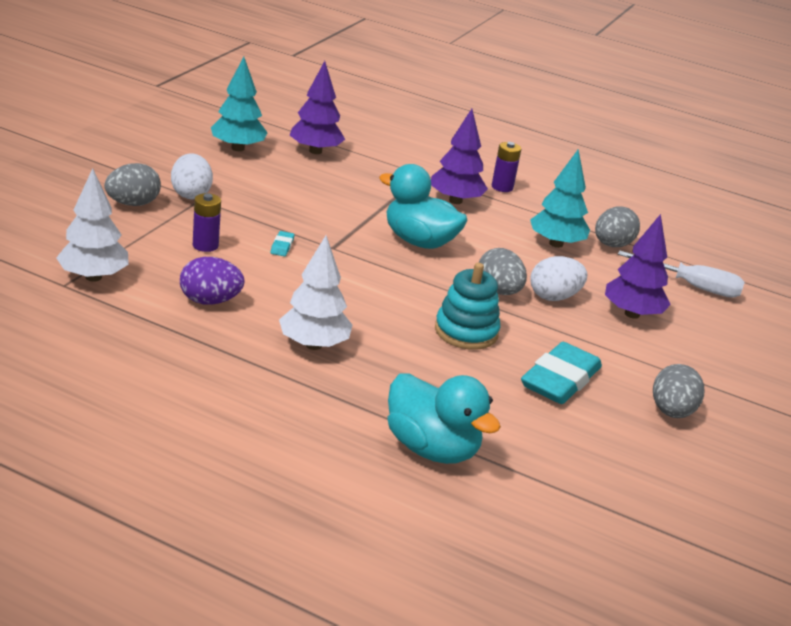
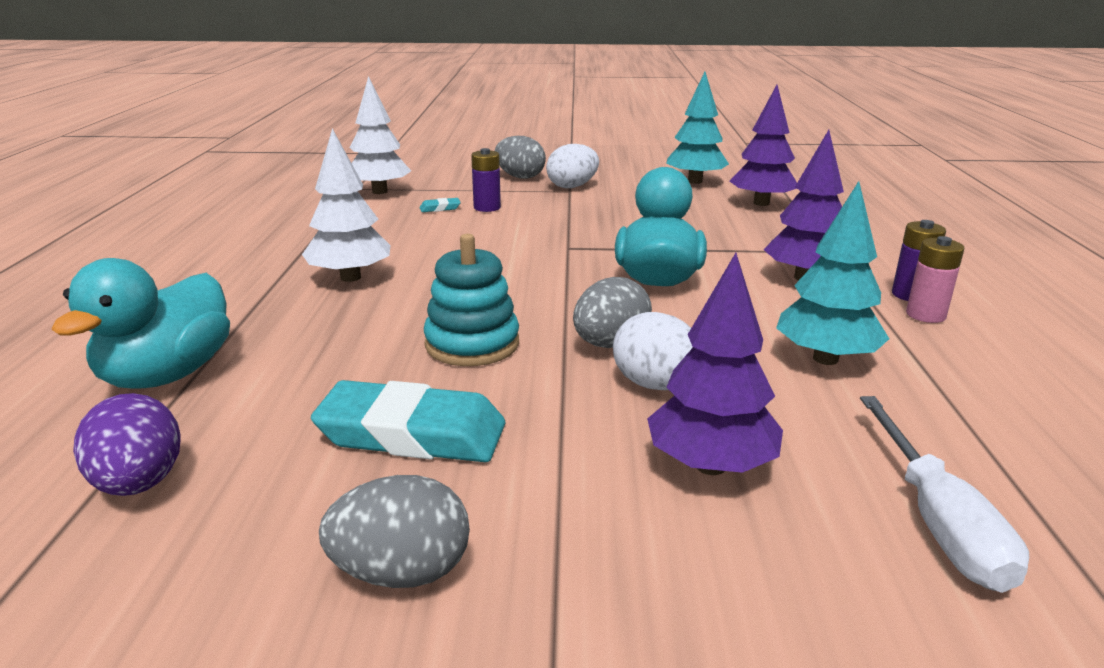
camera: 70 degrees right, 5 degrees down
purple egg [180,257,245,305] -> purple egg moved to [73,393,181,496]
turquoise eraser [271,231,295,256] -> turquoise eraser moved to [419,198,461,212]
grey egg [595,206,640,247] -> none
none -> pink battery [906,236,964,323]

